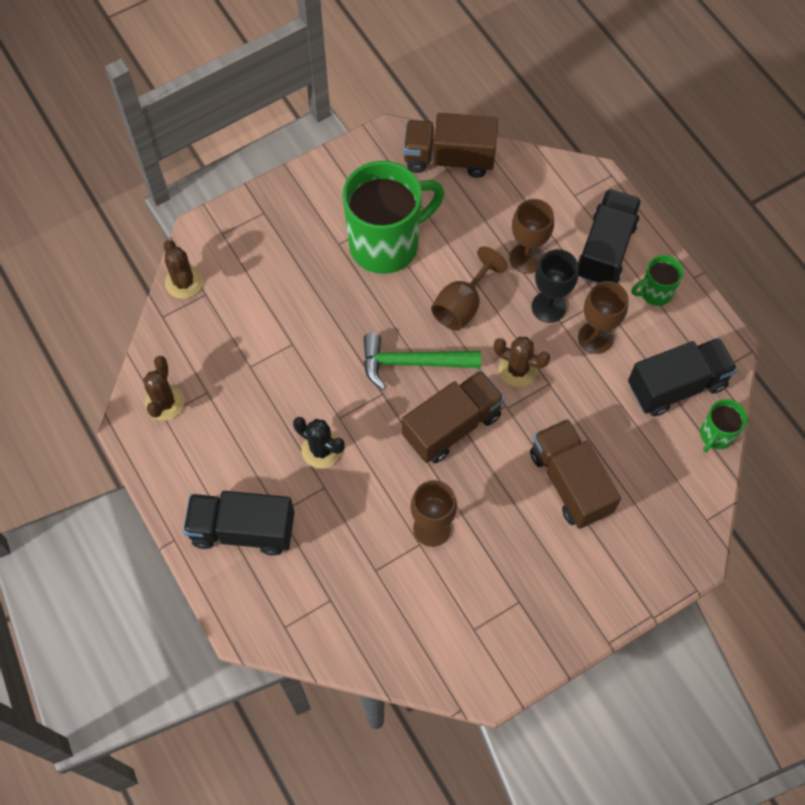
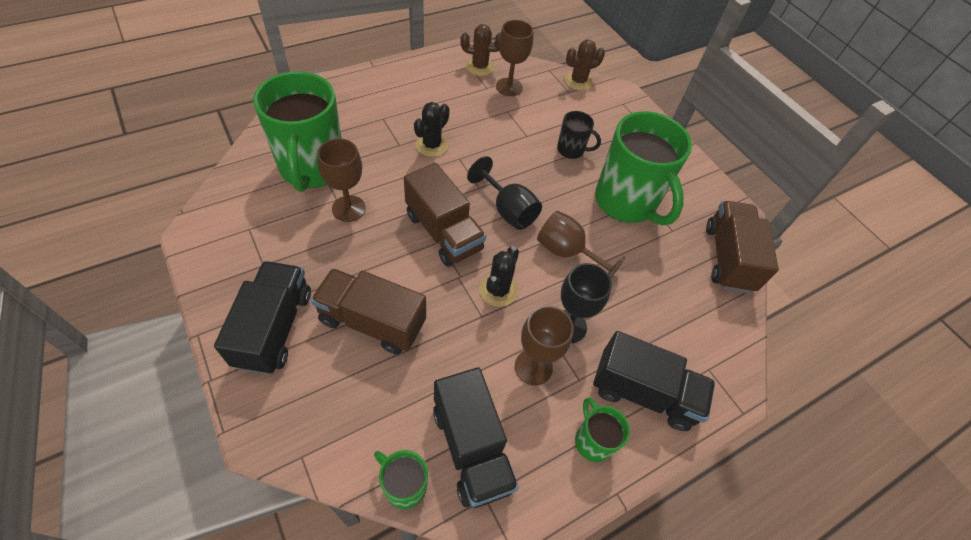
camera: 85 degrees right, 10 degrees down
black truck [183,491,294,556] -> black truck moved to [214,261,311,374]
green hammer [364,333,481,390] -> black goblet [467,156,542,230]
brown cactus [494,337,550,387] -> black cactus [479,246,519,307]
brown goblet [510,199,554,274] -> brown goblet moved to [496,20,533,96]
brown truck [530,419,621,529] -> brown truck turned 135 degrees counterclockwise [311,268,426,355]
none -> green mug [253,71,342,192]
none -> black mug [557,111,601,159]

